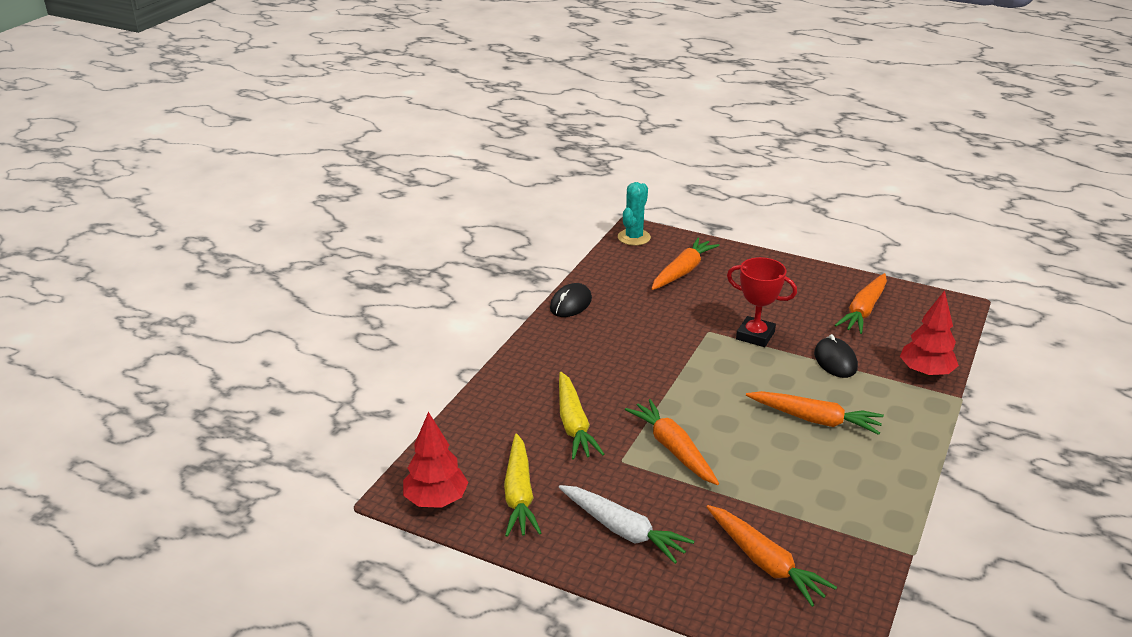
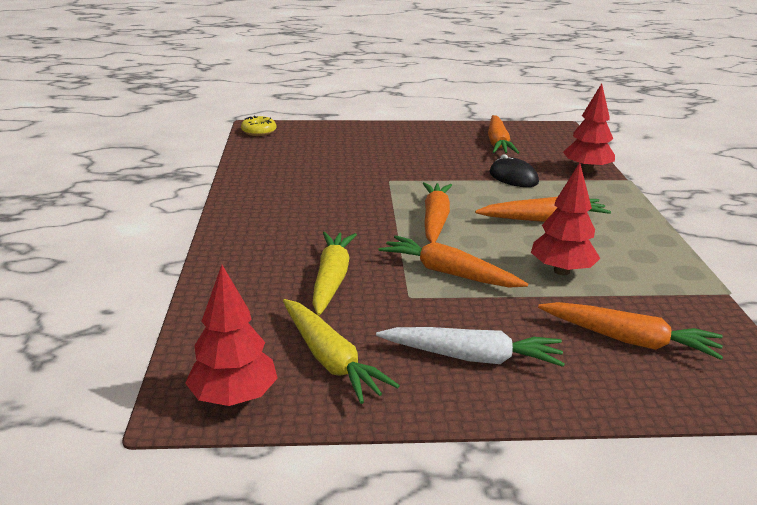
camera: 30 degrees left, 5 degrees down
black mouse [550,283,592,317] -> none
yellow carrot [559,372,604,460] -> yellow carrot turned 135 degrees counterclockwise [312,232,357,316]
turquoise cactus [618,182,651,246] -> yellow donut [241,116,276,136]
orange carrot [651,238,720,290] -> orange carrot moved to [423,182,452,243]
red trophy [727,257,797,347] -> none
none -> red tree [531,163,601,275]

